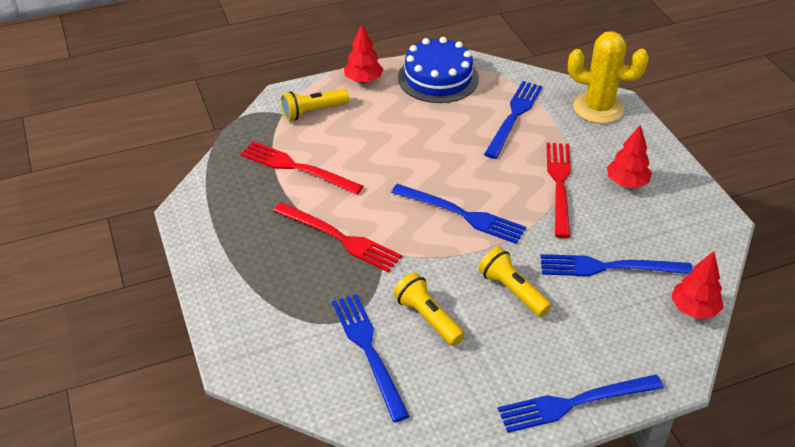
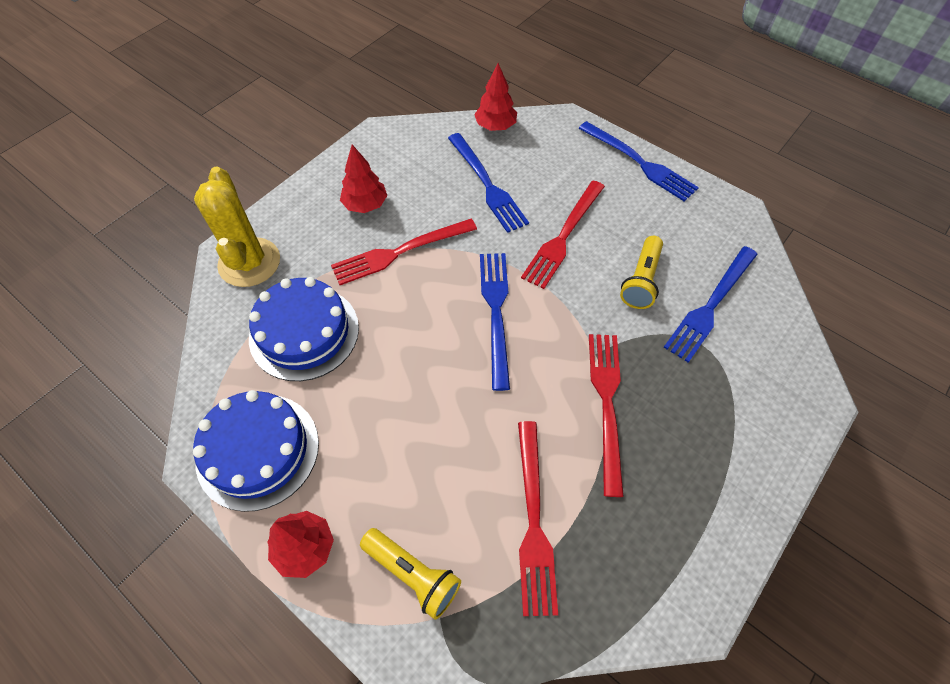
camera: 120 degrees left, 15 degrees up
yellow flashlight [479,247,552,317] -> red fork [521,181,605,289]
blue fork [484,81,542,159] -> blue cake [249,277,359,381]

